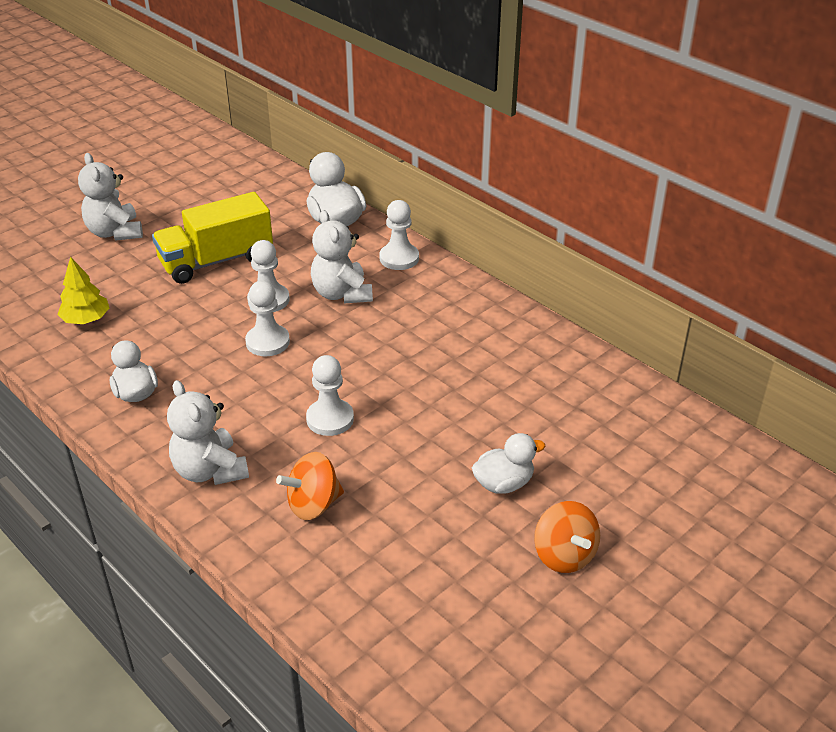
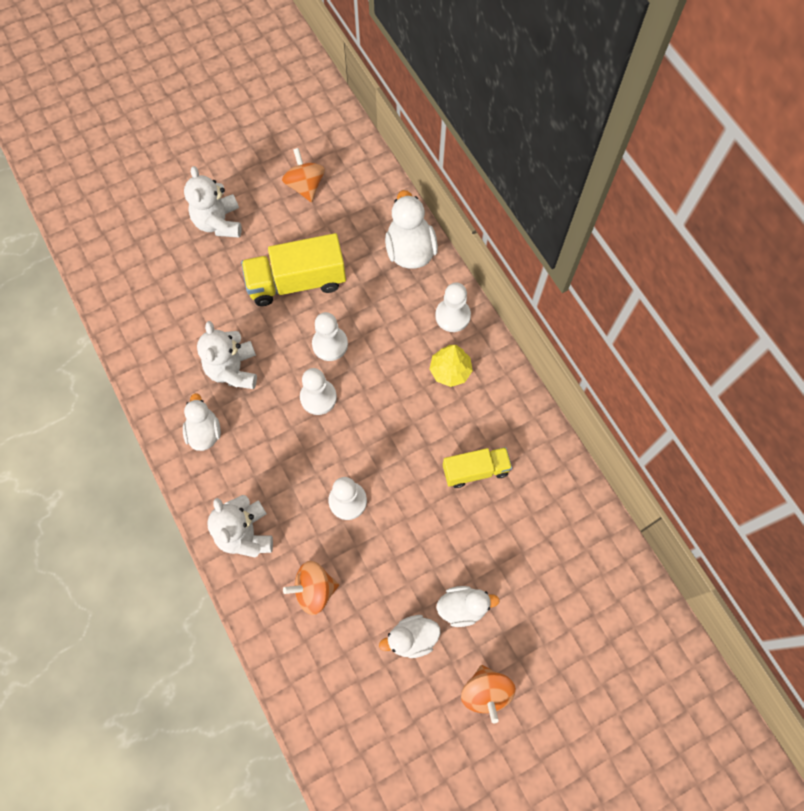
camera: 15 degrees right, 30 degrees up
yellow tree [57,257,109,324] -> yellow tree moved to [430,345,473,387]
white teddy bear [311,210,373,304] -> white teddy bear moved to [197,321,257,389]
none -> orange spinning top [282,148,325,202]
none -> white duck [379,615,440,658]
none -> yellow truck [443,447,512,488]

